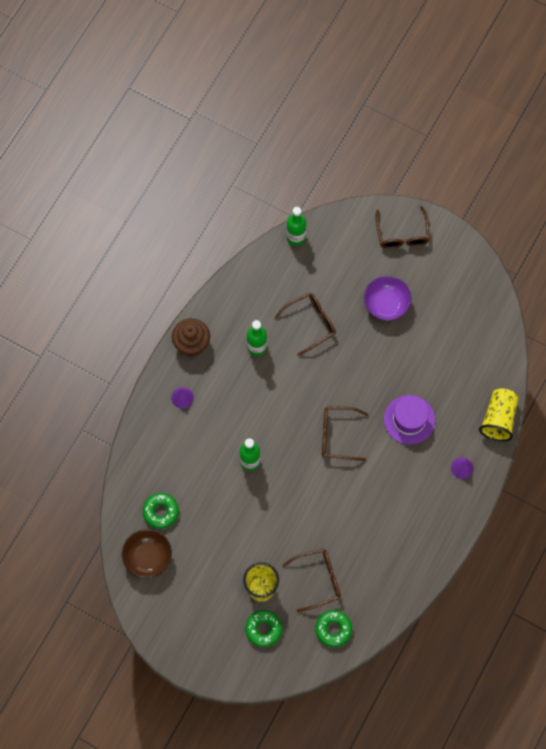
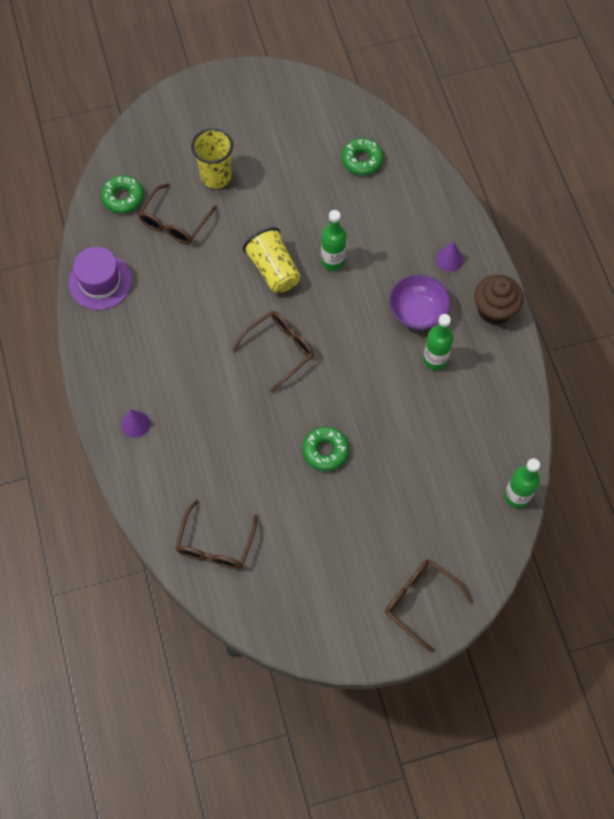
camera: 135 degrees right, 5 degrees down
brown bowl [122,529,172,578] -> none
green donut [245,610,282,647] -> green donut moved to [302,426,349,471]
brown glasses [274,293,336,356] -> brown glasses moved to [175,499,258,569]
purple bowl [364,276,412,321] -> purple bowl moved to [389,274,451,330]
purple hat [384,395,435,445] -> purple hat moved to [68,247,132,310]
yellow cup [479,388,519,441] -> yellow cup moved to [243,227,301,293]

